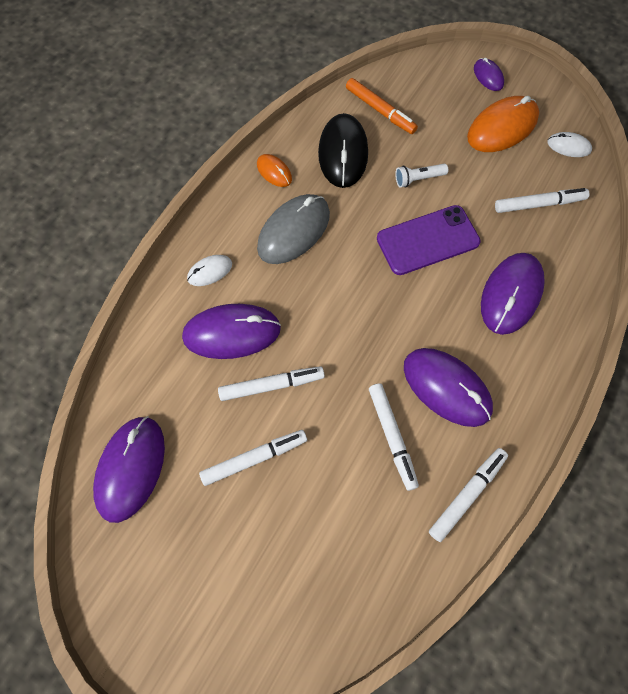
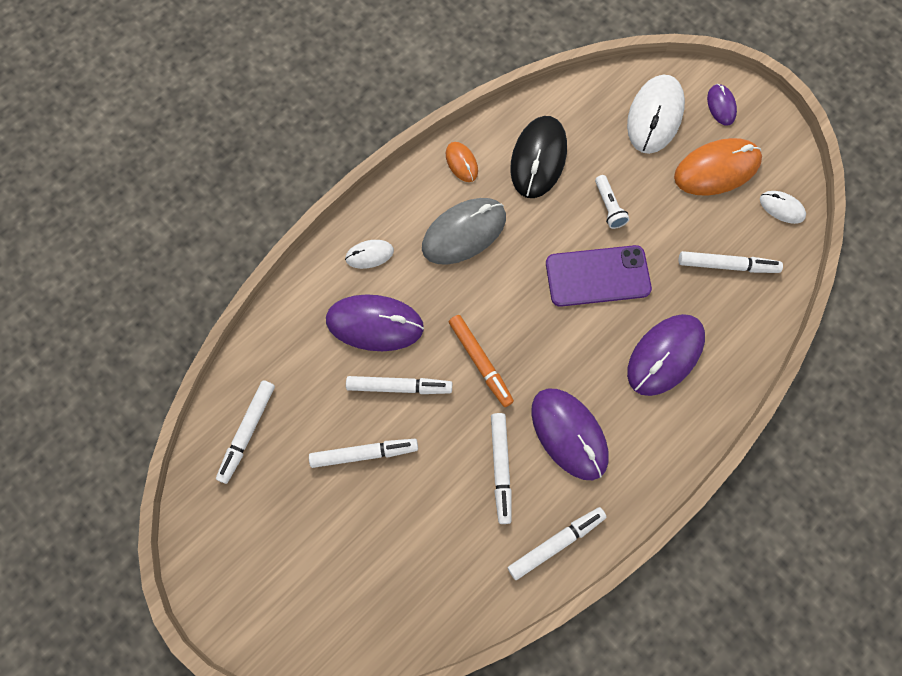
camera: 15 degrees right, 5 degrees up
purple mouse [93,416,165,523] -> white marker [216,380,275,484]
orange marker [346,78,418,134] -> orange marker moved to [449,315,514,407]
white flashlight [395,164,448,188] -> white flashlight turned 105 degrees counterclockwise [595,175,629,229]
none -> white mouse [627,75,685,154]

